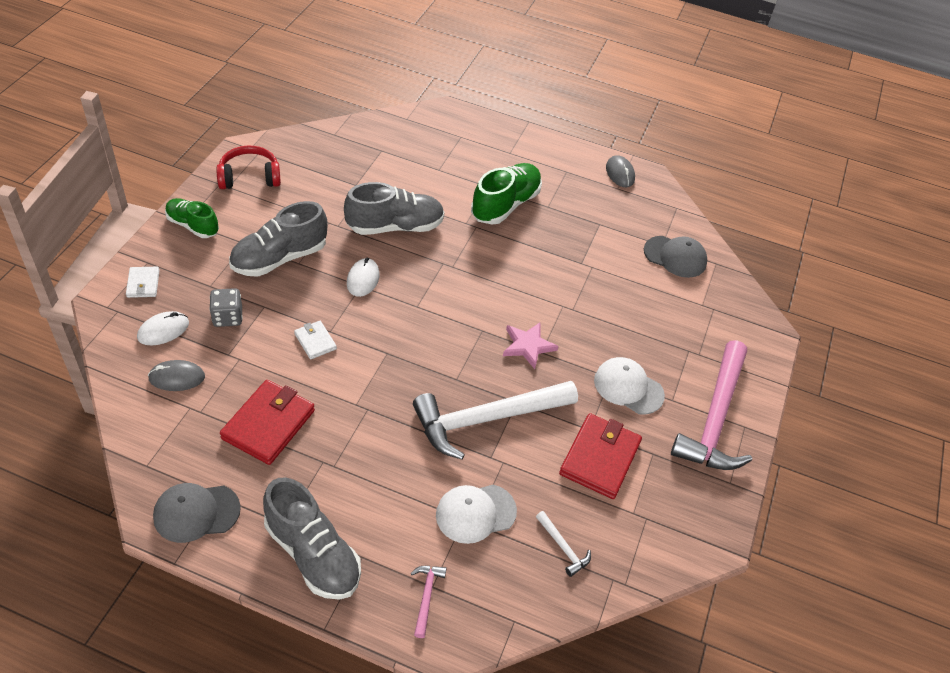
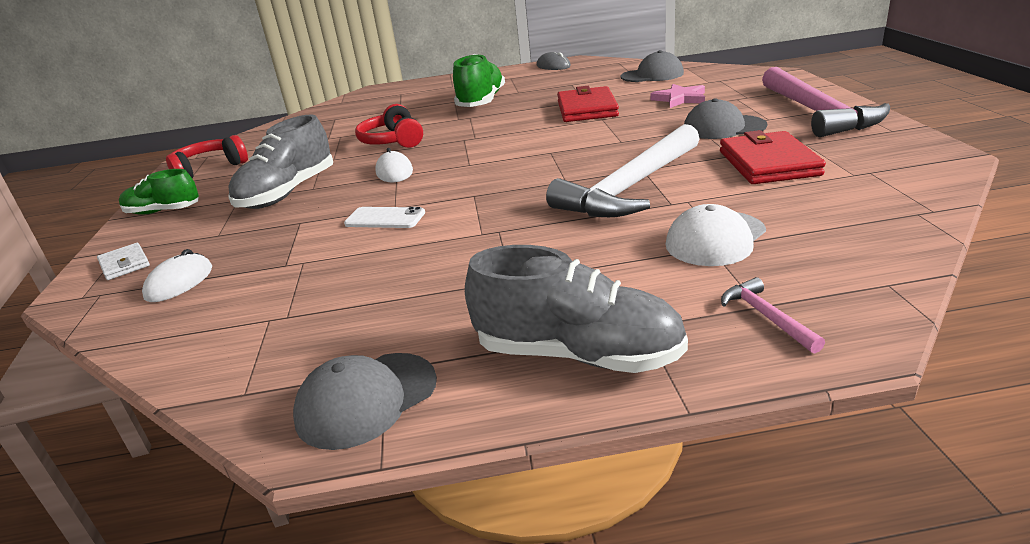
camera: 20 degrees left, 20 degrees down
grey mouse [148,360,205,391] -> none
grey dice [209,288,243,327] -> none
red wallet [220,380,315,465] -> red wallet moved to [557,86,619,122]
white wallet [294,321,337,360] -> white phone [344,207,425,228]
grey shoe [344,182,445,235] -> red headphones [355,104,423,148]
pink star [503,323,559,369] -> pink star moved to [650,84,705,108]
white hammer [536,511,591,577] -> none
white cap [594,357,665,415] -> grey cap [684,98,767,139]

